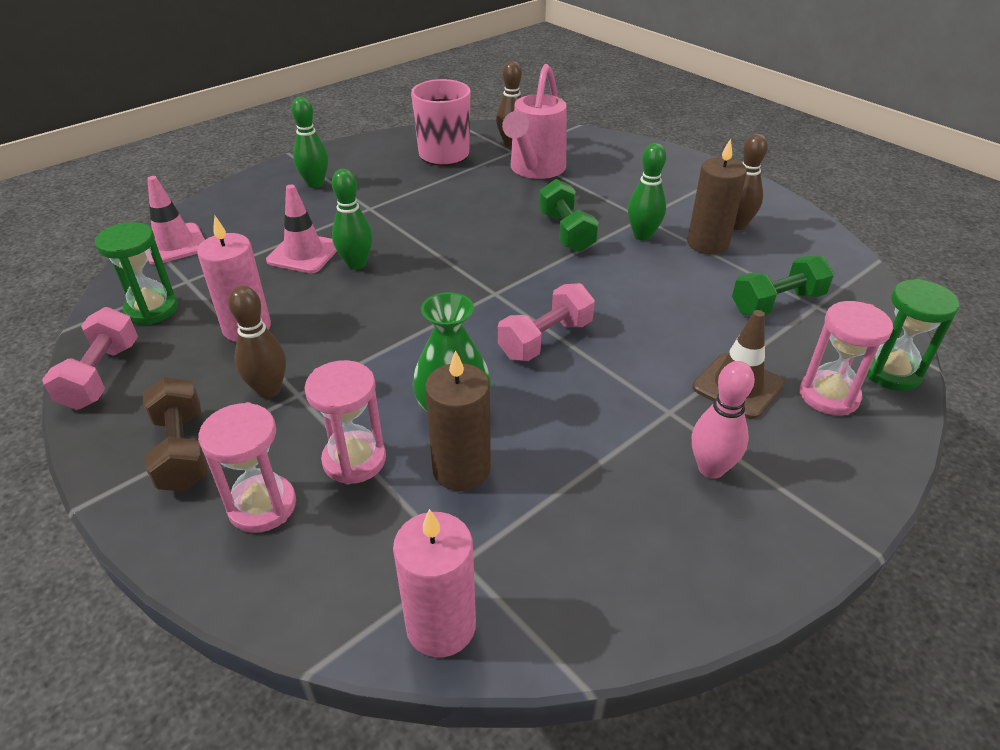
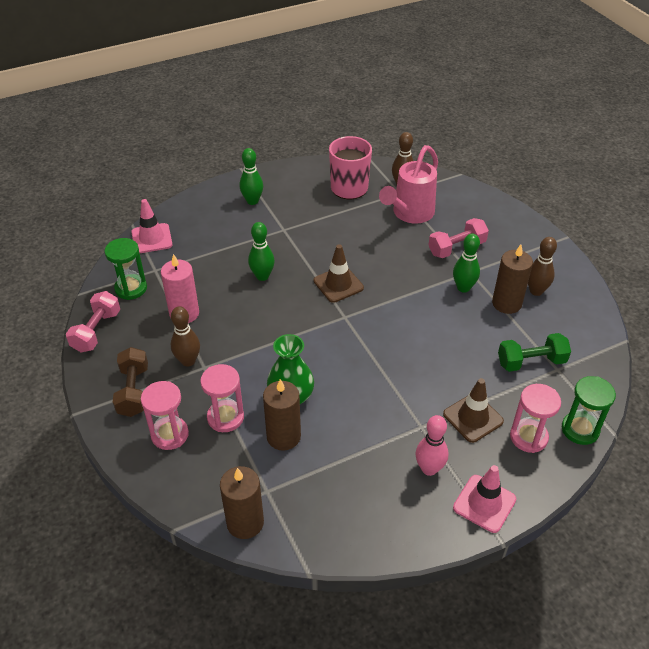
camera: 15 degrees right, 5 degrees up
pink traffic cone [266,184,337,273] -> pink traffic cone moved to [453,465,516,533]
pink candle [393,509,476,657] -> brown candle [220,466,264,539]
pink dumbbell [498,283,595,361] -> pink dumbbell moved to [428,218,489,258]
green dumbbell [539,179,599,252] -> none
none -> brown traffic cone [314,244,364,303]

